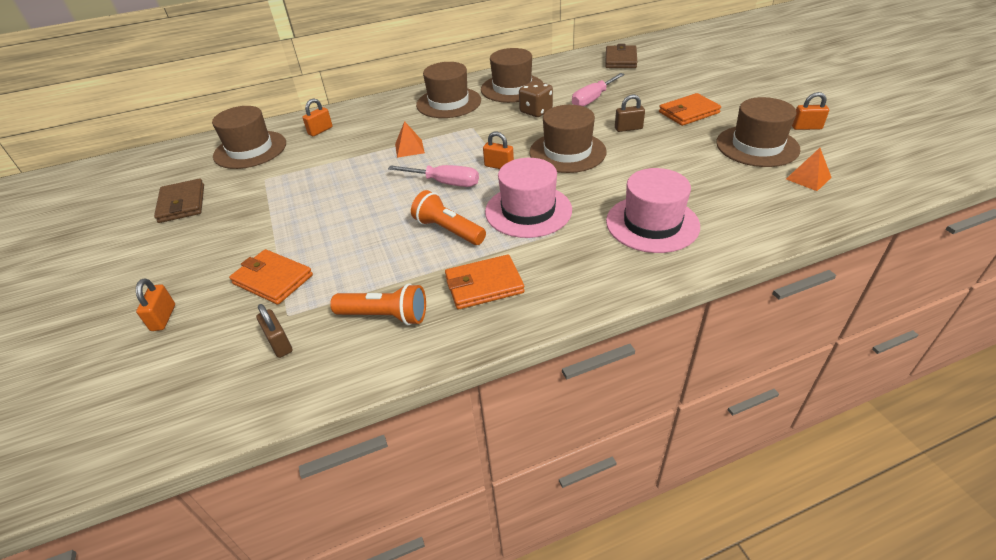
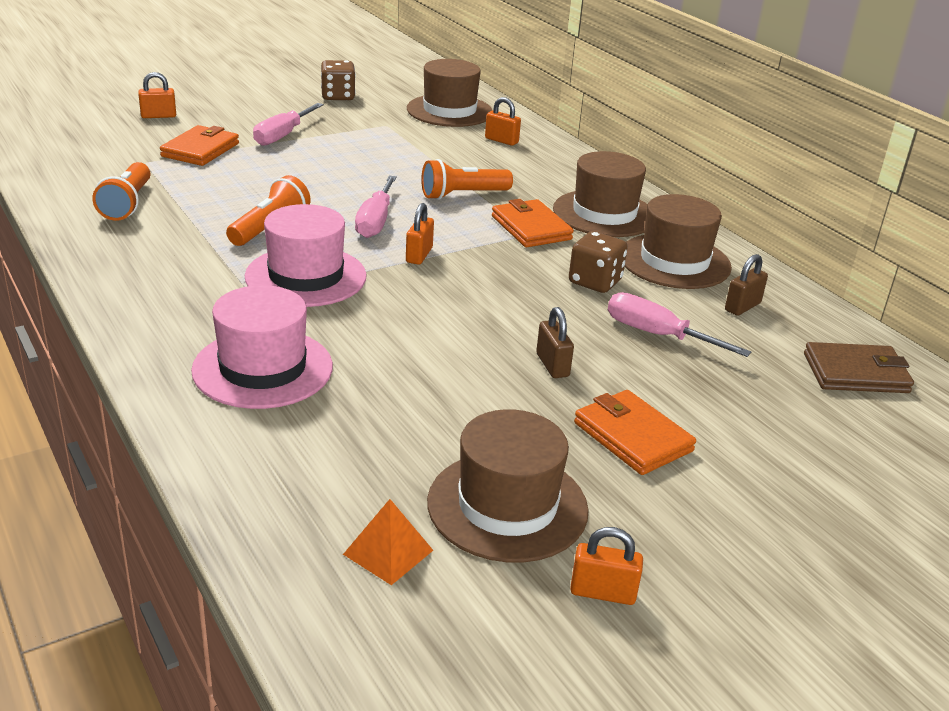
camera: 75 degrees right, 10 degrees down
brown wallet [154,178,204,223] -> brown dice [321,60,356,100]
brown padlock [256,304,293,358] -> brown padlock moved to [725,254,768,316]
orange pyramid [395,121,425,158] -> orange flashlight [421,159,513,200]
orange wallet [445,254,525,309] -> orange wallet moved to [492,199,574,247]
brown hat [529,105,607,173] -> none
orange padlock [792,92,829,130] -> orange padlock turned 75 degrees counterclockwise [570,527,643,605]
none -> pink screwdriver [253,103,324,146]

